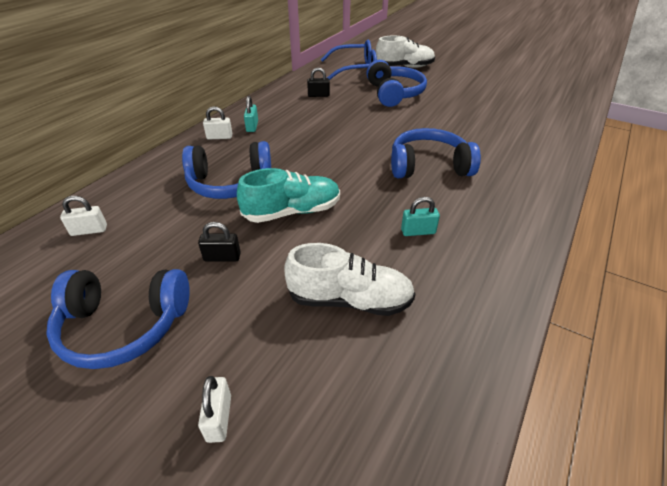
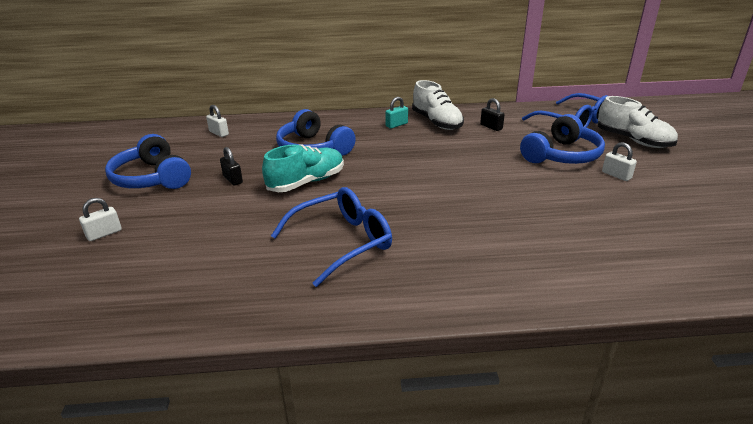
camera: 55 degrees right, 10 degrees down
white padlock [203,106,233,139] -> white padlock moved to [602,142,637,181]
turquoise shoe [237,168,340,223] -> turquoise shoe turned 75 degrees counterclockwise [262,144,344,192]
white shoe [284,243,415,316] -> white shoe moved to [412,80,464,130]
blue headphones [391,128,481,178] -> none
turquoise padlock [401,197,440,236] -> blue glasses [271,187,392,287]

